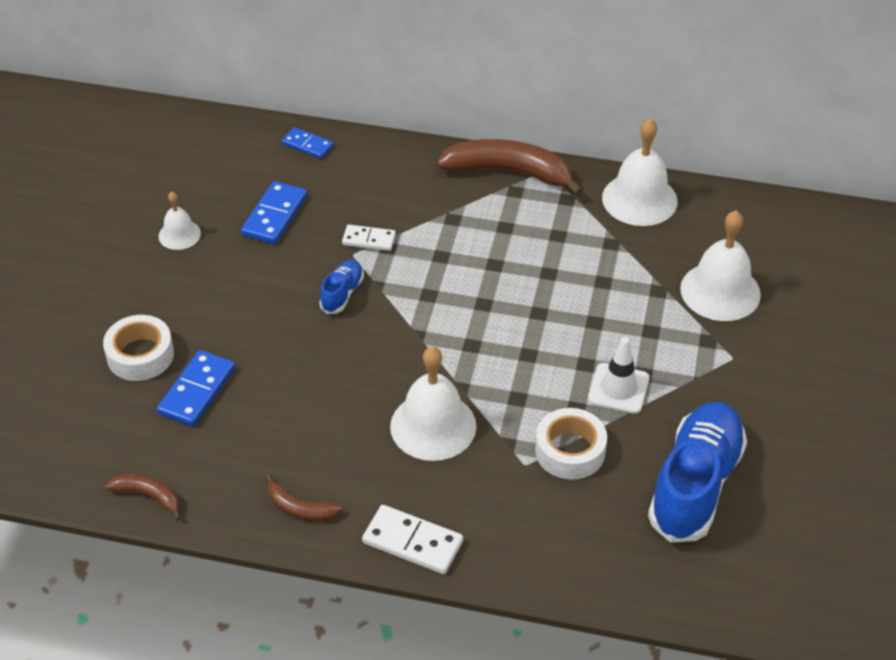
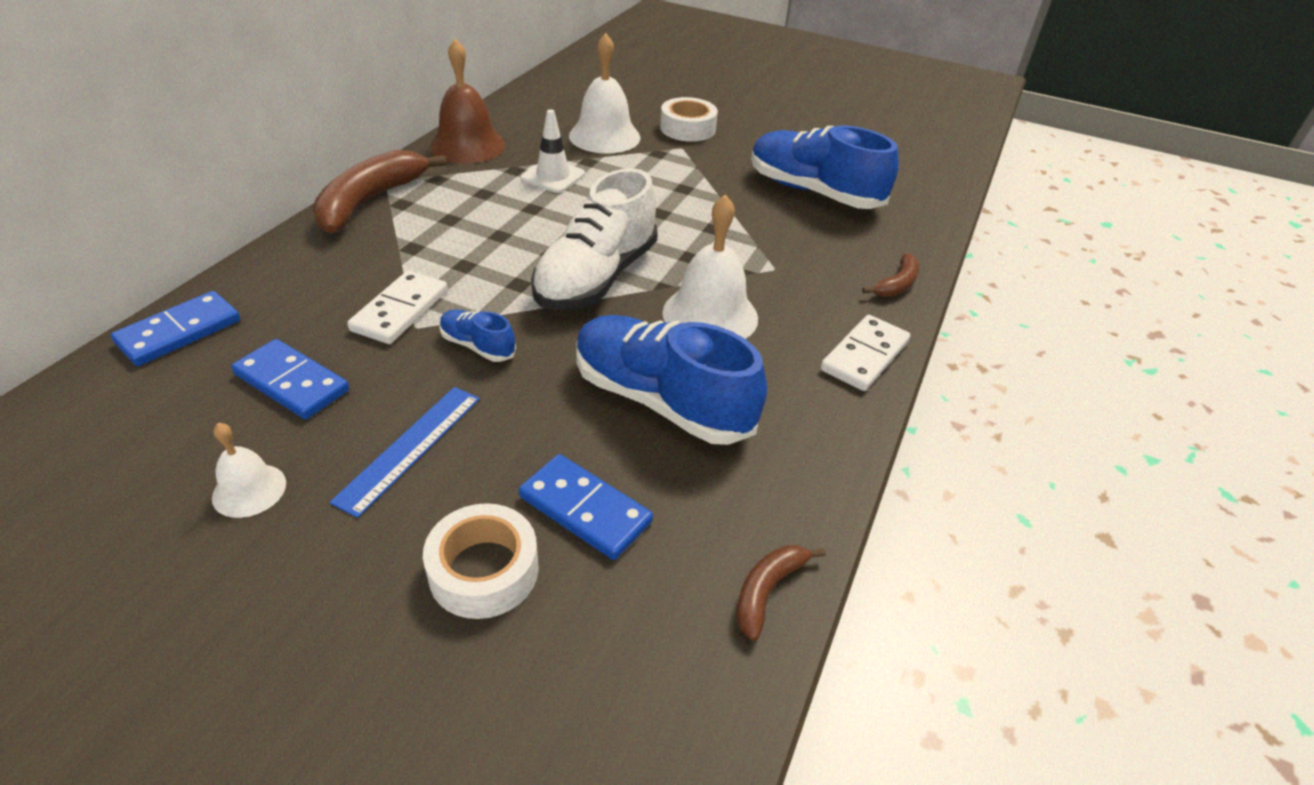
camera: 80 degrees left, 5 degrees down
brown banana [265,473,342,521] -> brown banana moved to [862,253,919,297]
blue domino [282,127,333,159] -> blue domino [111,291,240,366], size x1.55
white domino [342,225,396,251] -> white domino [347,270,448,344], size x1.55
white tape [535,408,607,480] -> white tape moved to [660,97,718,142]
white traffic cone [588,337,650,414] -> white traffic cone moved to [521,109,585,193]
white bell [602,118,678,226] -> brown bell [430,39,505,164]
none -> blue ruler [330,387,480,518]
none -> white shoe [531,168,658,310]
none -> blue shoe [576,315,767,445]

